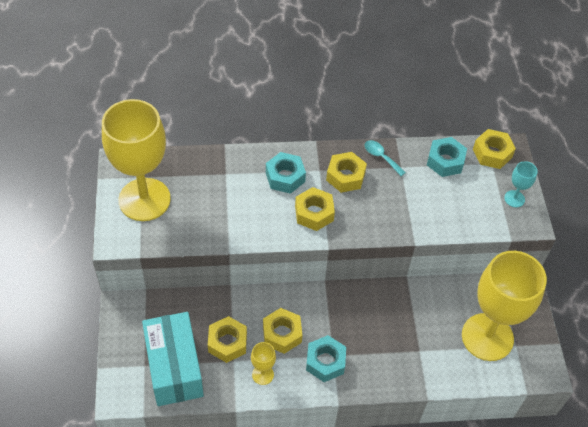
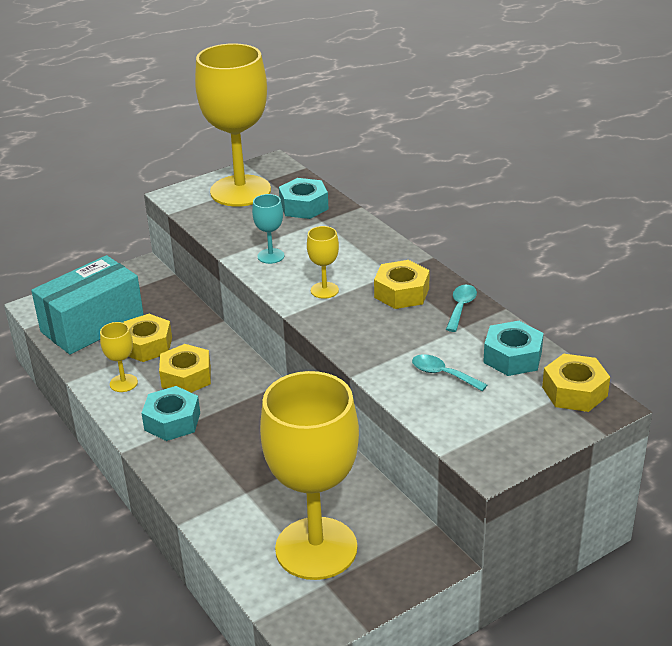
camera: 65 degrees right, 20 degrees down
turquoise nut [266,152,306,194] -> turquoise nut moved to [279,178,328,219]
yellow nut [295,187,335,231] -> yellow goblet [307,226,339,299]
turquoise goblet [504,161,538,207] -> turquoise goblet moved to [252,194,284,264]
none -> turquoise spoon [412,354,487,391]

